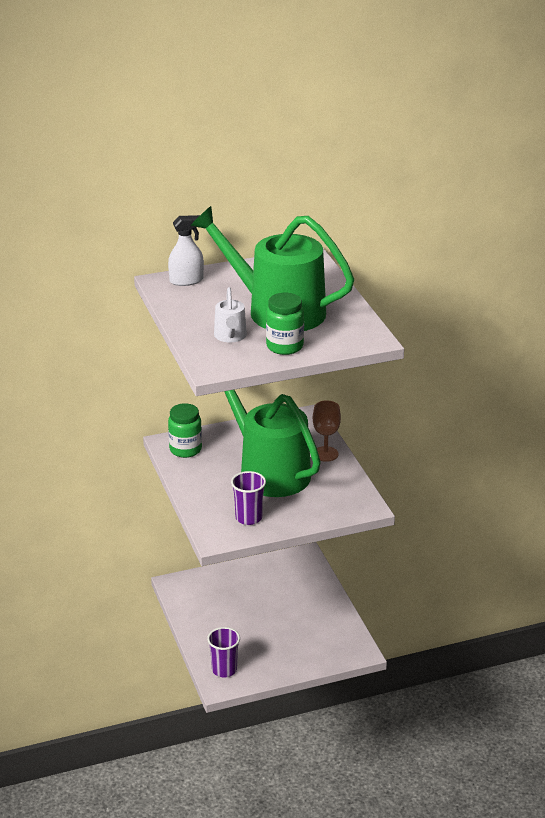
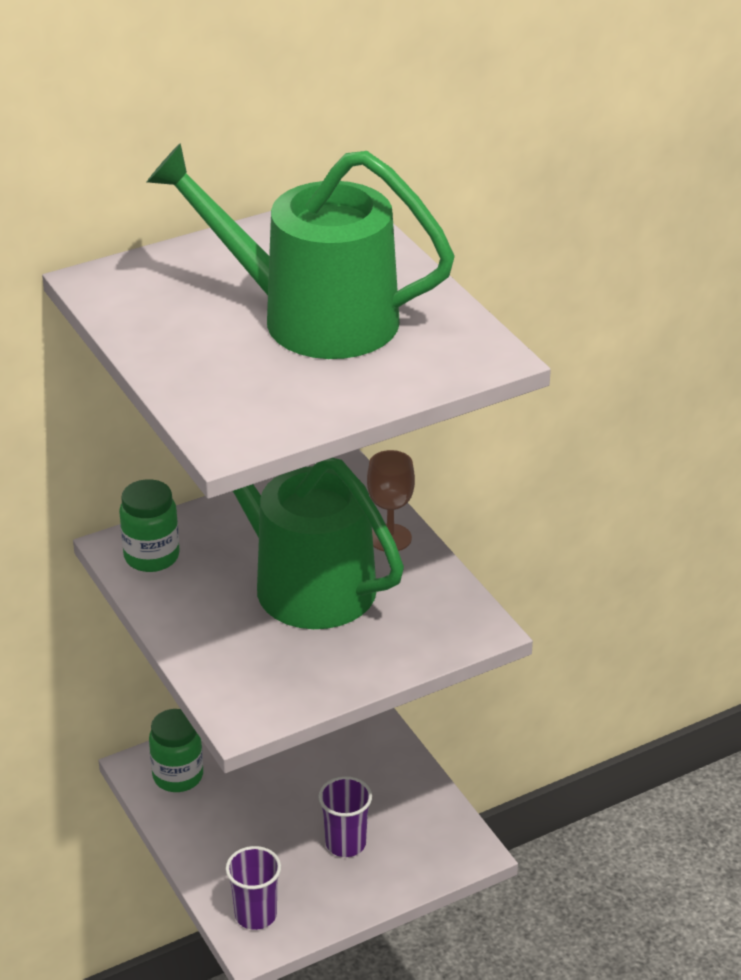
camera: 10 degrees left, 5 degrees up
white spray bottle [168,215,204,286] -> none
white watering can [214,287,247,342] -> none
purple cup [231,471,266,525] -> purple cup moved to [318,776,372,857]
green jar [266,293,304,355] -> green jar moved to [149,709,203,792]

